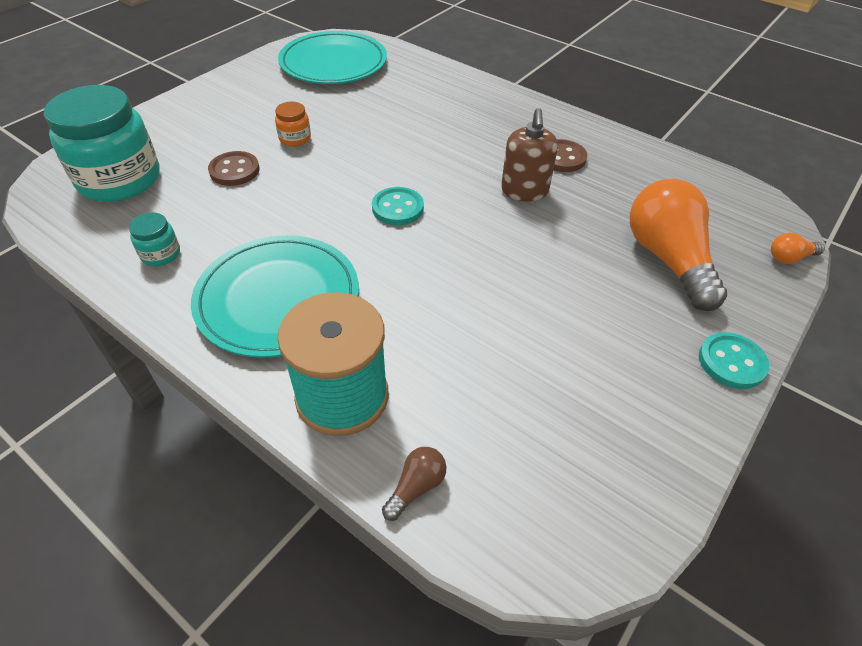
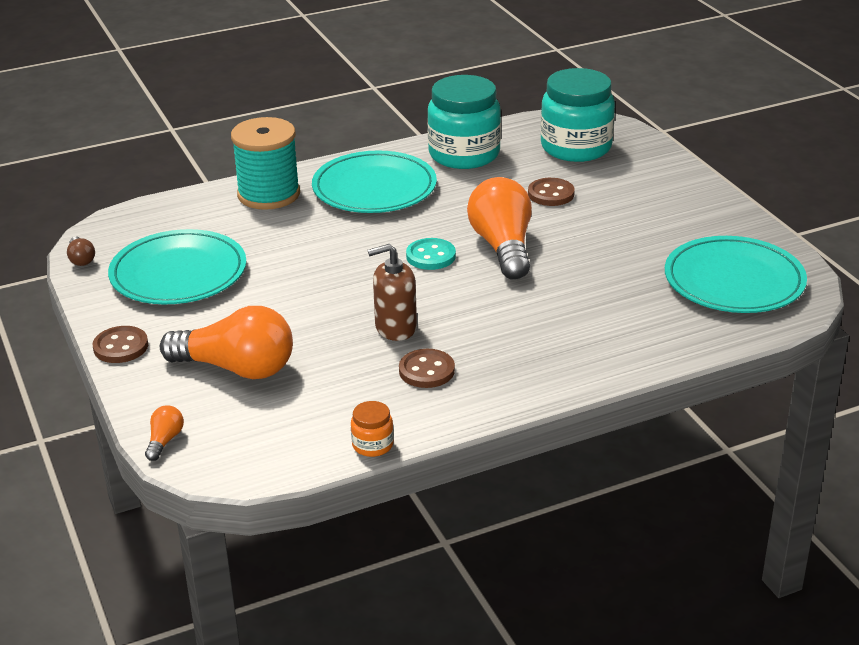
camera: 120 degrees right, 15 degrees down
turquoise jar [129,212,180,266] -> turquoise jar [427,75,501,169], size x2.33
orange jar [275,102,311,147] -> orange jar moved to [351,401,394,457]
brown light bulb [382,447,446,521] -> brown light bulb moved to [67,236,95,266]
brown soap dispenser [501,108,558,201] -> brown soap dispenser turned 45 degrees counterclockwise [368,244,417,341]
turquoise button [699,332,769,389] -> brown button [93,326,148,363]
none -> turquoise plate [108,229,247,304]
none -> orange light bulb [467,177,532,280]

